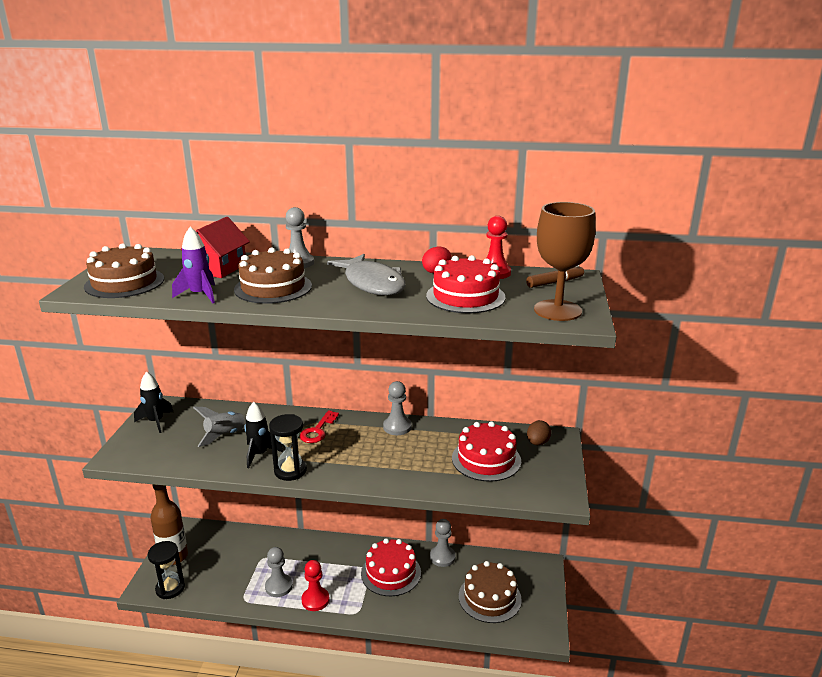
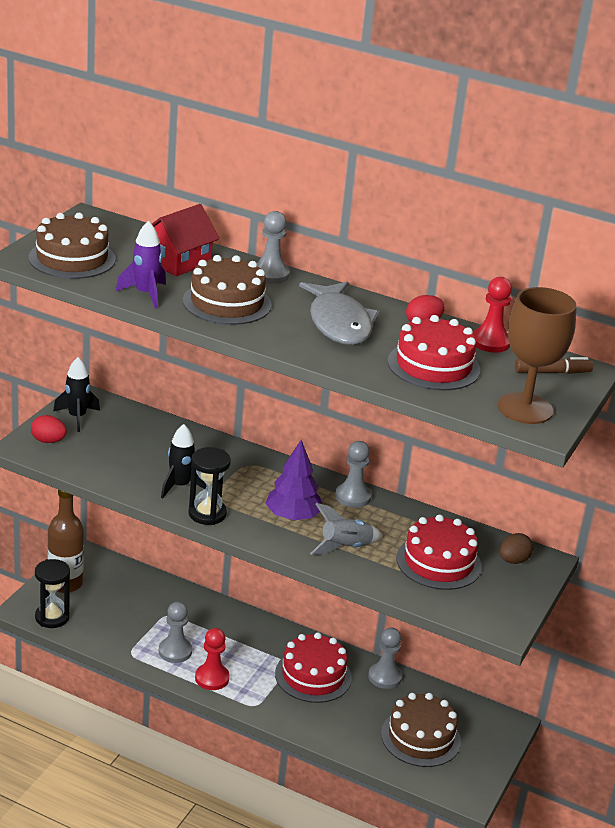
camera: 15 degrees right, 5 degrees up
grey rocket [193,407,246,447] -> grey rocket moved to [310,503,382,555]
red key [300,410,339,443] -> none
none -> red egg [31,415,67,443]
none -> purple tree [265,440,322,521]

